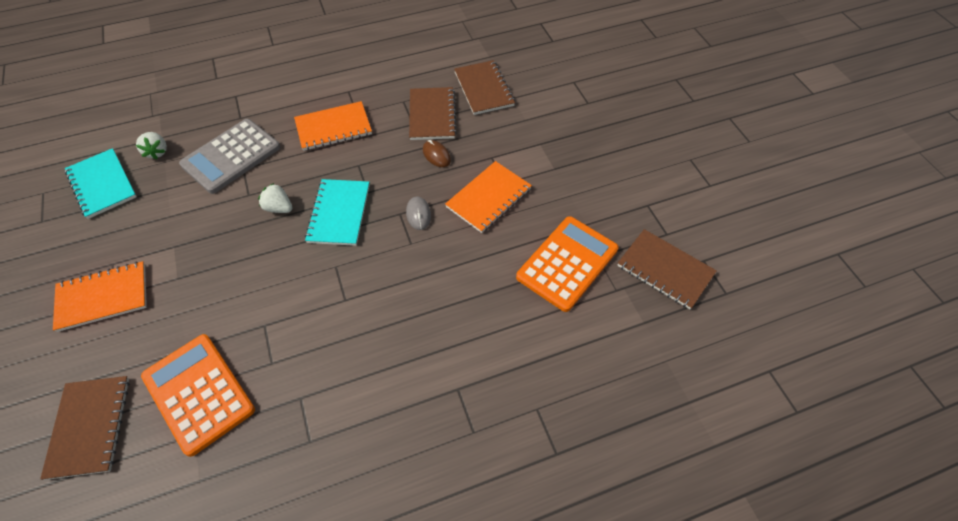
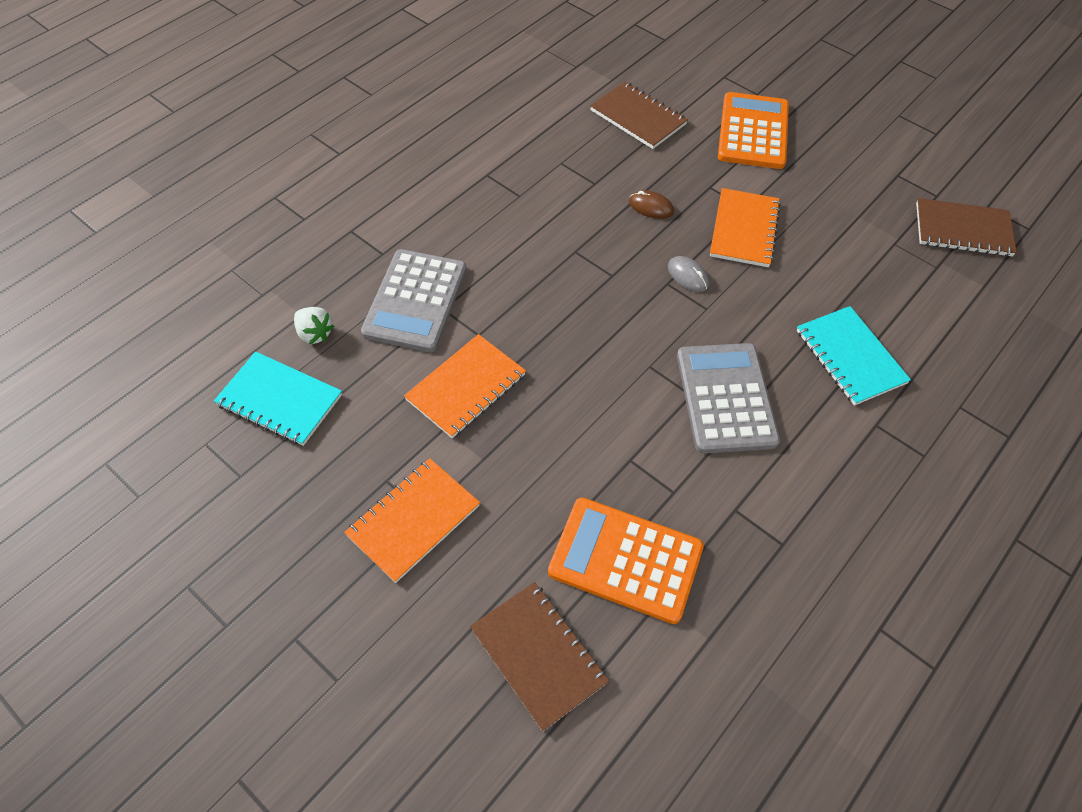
camera: 30 degrees left, 0 degrees up
white strawberry [258,183,292,213] -> none
orange notebook [294,101,372,151] -> orange notebook moved to [404,334,526,438]
turquoise notebook [305,179,370,246] -> turquoise notebook moved to [797,306,911,406]
brown notebook [409,87,457,140] -> none
orange calculator [516,216,619,312] -> orange calculator moved to [718,92,789,169]
none -> grey calculator [677,343,780,453]

